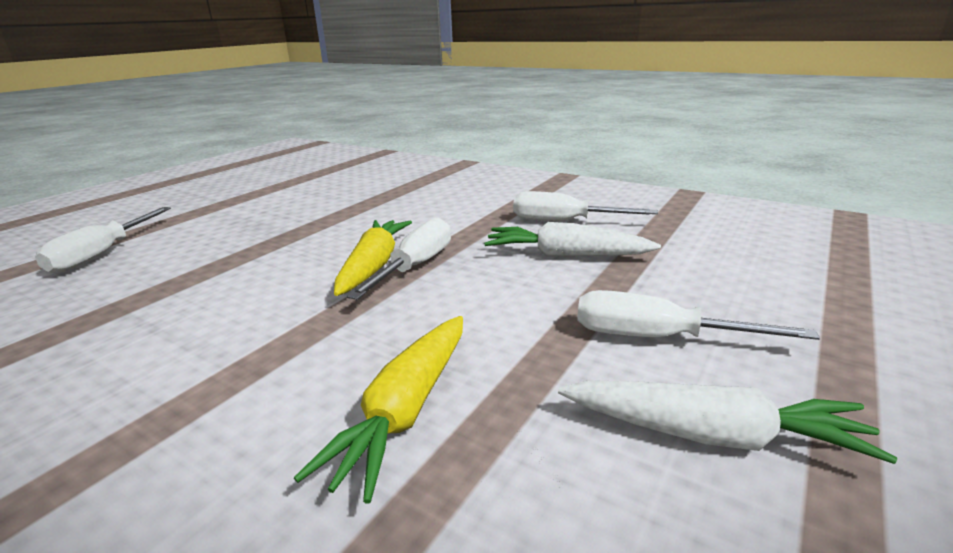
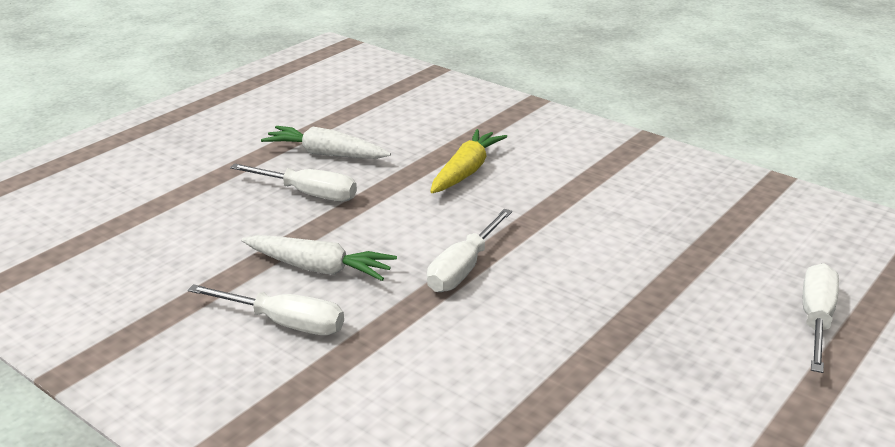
camera: 175 degrees left, 5 degrees up
yellow carrot [334,220,412,296] -> none

